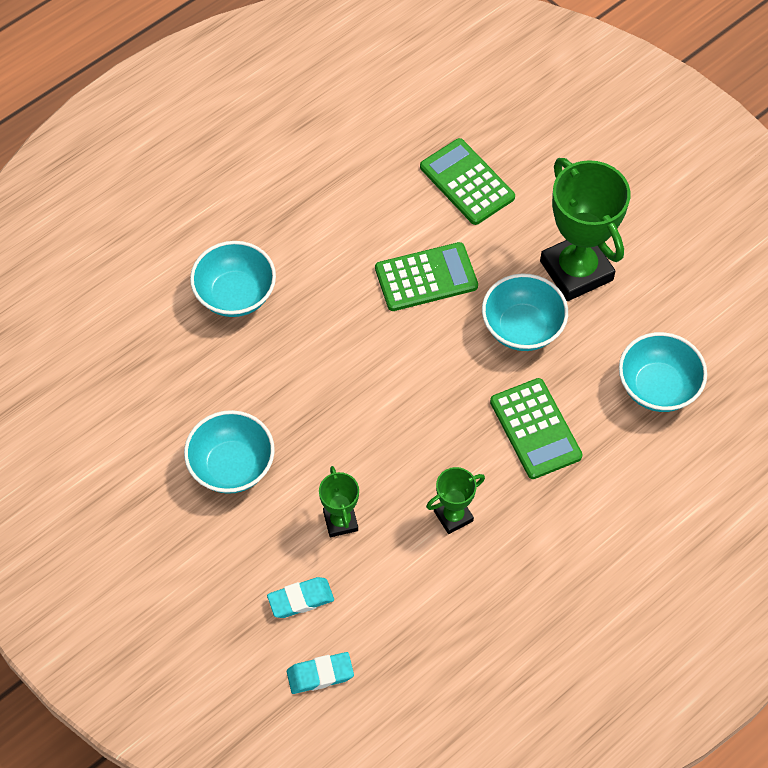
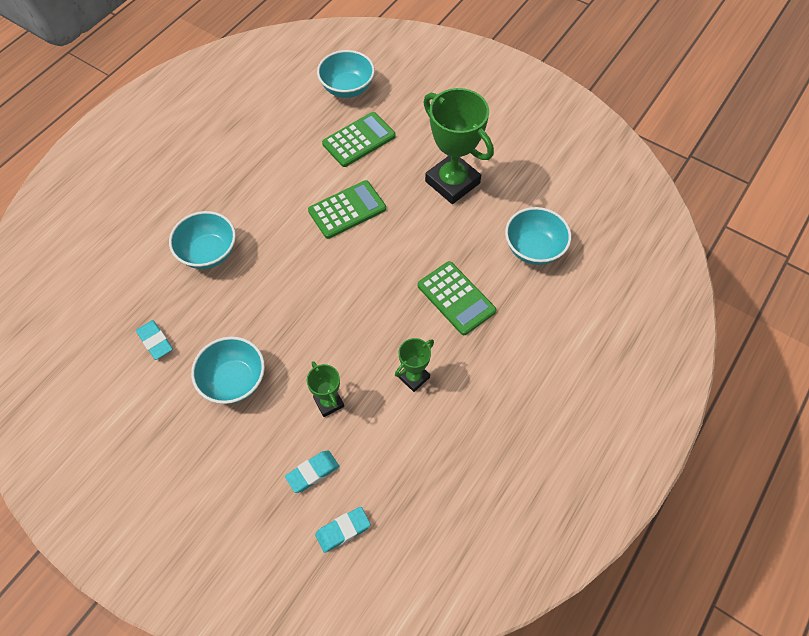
camera: 15 degrees left, 0 degrees up
green calculator [420,138,515,225] -> green calculator turned 105 degrees clockwise [322,112,396,167]
turquoise bowl [482,273,568,351] -> turquoise bowl moved to [317,50,375,98]
none -> turquoise eraser [136,320,173,360]

